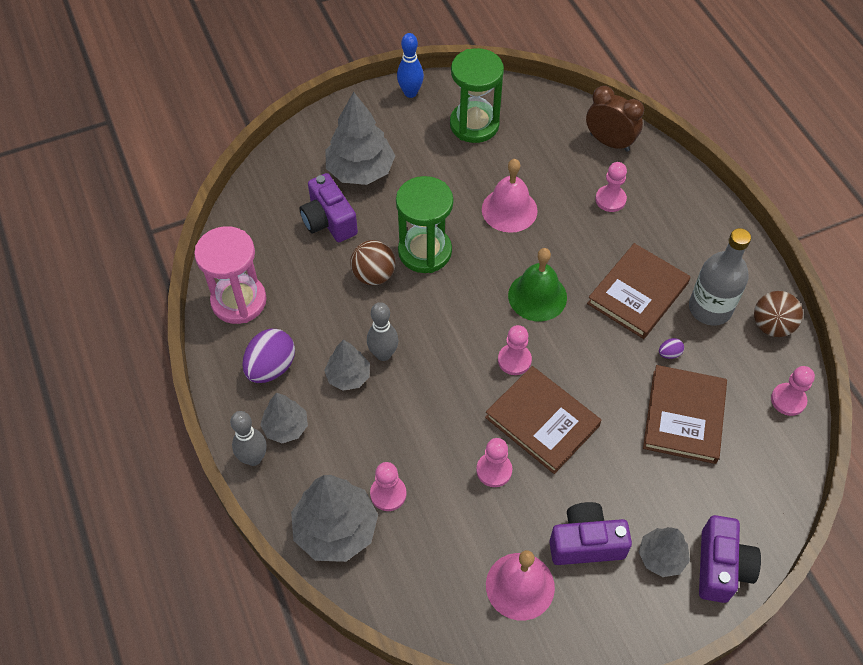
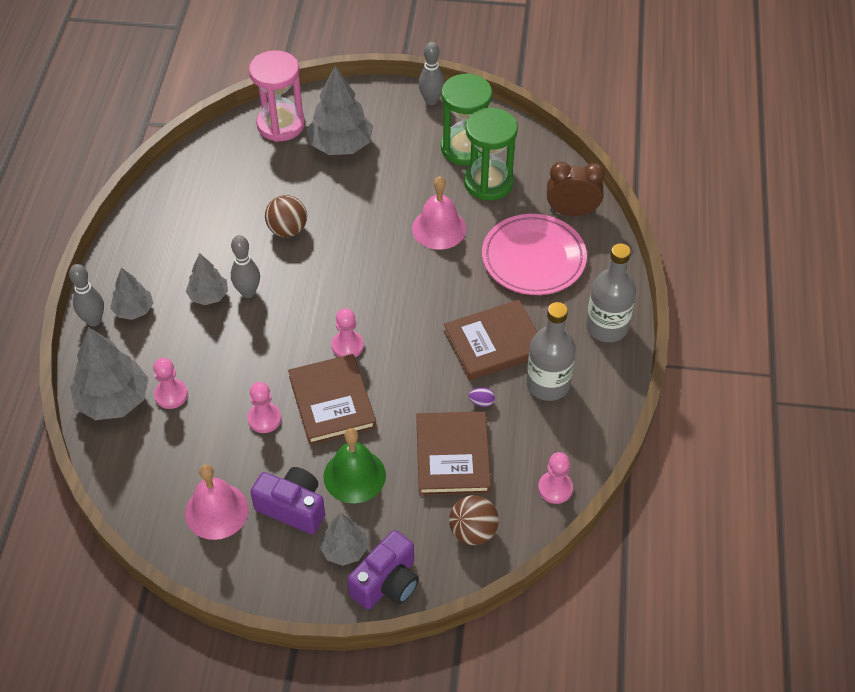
camera: 30 degrees right, 5 degrees down
pink hourglass [194,226,267,324] -> pink hourglass moved to [249,50,305,142]
purple egg [242,329,295,383] -> none
purple camera [299,173,358,242] -> none
green hourglass [396,176,453,273] -> green hourglass moved to [464,108,518,200]
blue bowling pin [397,33,424,98] -> grey bowling pin [418,42,444,105]
green bell [508,248,567,321] -> green bell moved to [323,428,386,503]
brown clock [586,86,644,152] -> brown clock turned 60 degrees counterclockwise [547,162,605,216]
pink pawn [595,162,627,212] -> pink plate [482,214,587,295]
brown book [643,365,727,464] -> brown book turned 45 degrees counterclockwise [416,411,491,496]
brown ball [754,291,803,337] -> brown ball moved to [449,495,499,545]
none -> grey bottle [586,244,636,342]

